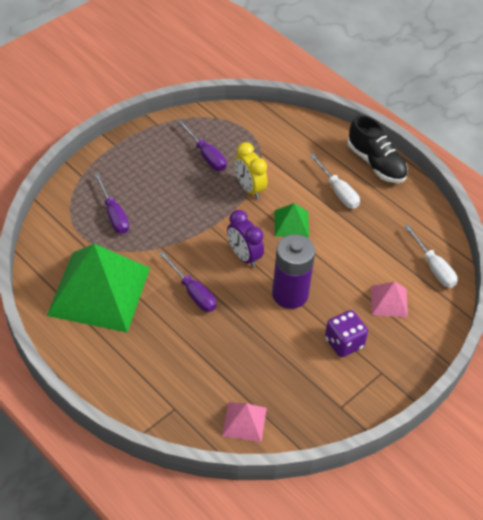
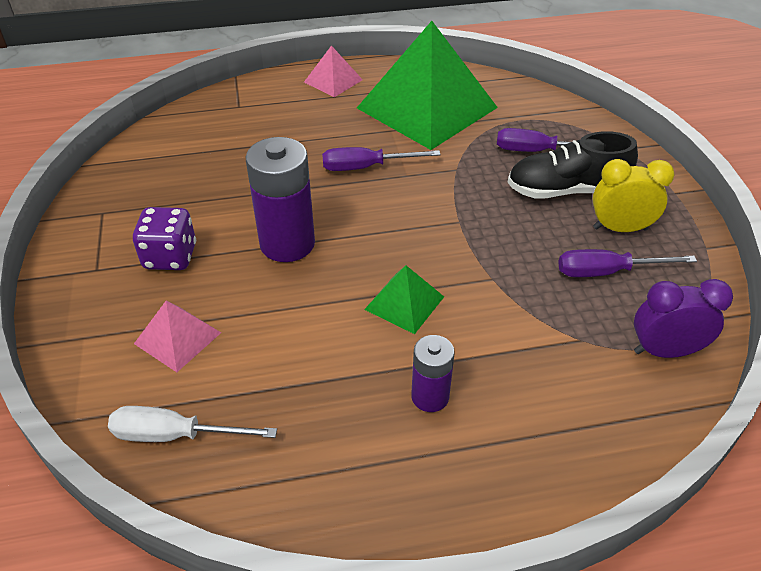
camera: 125 degrees right, 5 degrees down
pink pyramid [222,402,267,442] -> pink pyramid moved to [304,45,363,97]
purple clock [227,210,264,268] -> purple clock moved to [634,279,733,358]
yellow clock [235,142,268,199] -> yellow clock moved to [593,159,675,232]
white screwdriver [309,153,360,209] -> purple battery [411,335,455,412]
black shoe [347,115,408,183] -> black shoe moved to [507,131,638,199]

